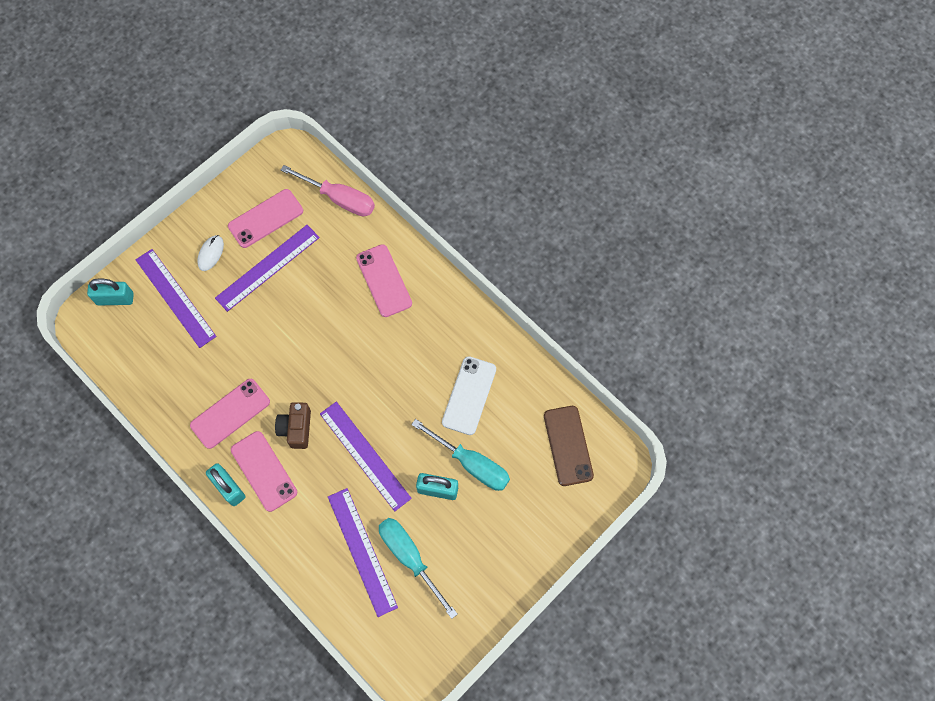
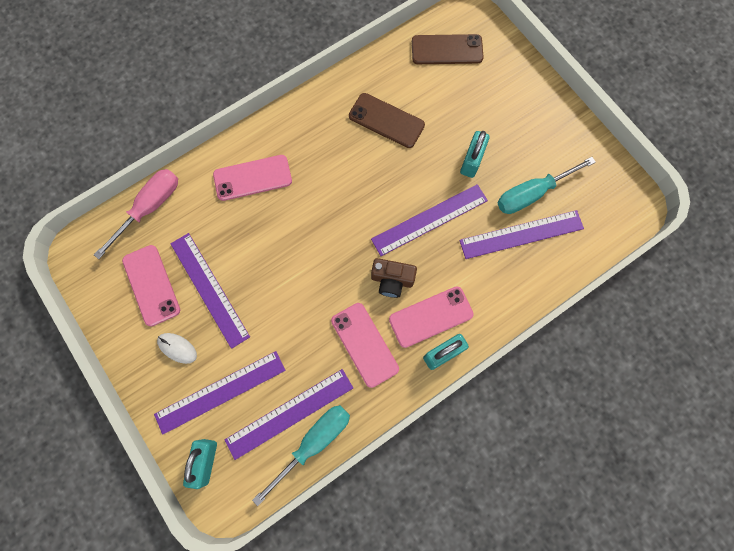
camera: 80 degrees left, 5 degrees up
turquoise screwdriver [411,419,510,491] -> turquoise screwdriver moved to [252,405,350,506]
white phone [442,356,496,435] -> brown phone [349,93,425,148]
none -> purple ruler [225,369,353,460]

